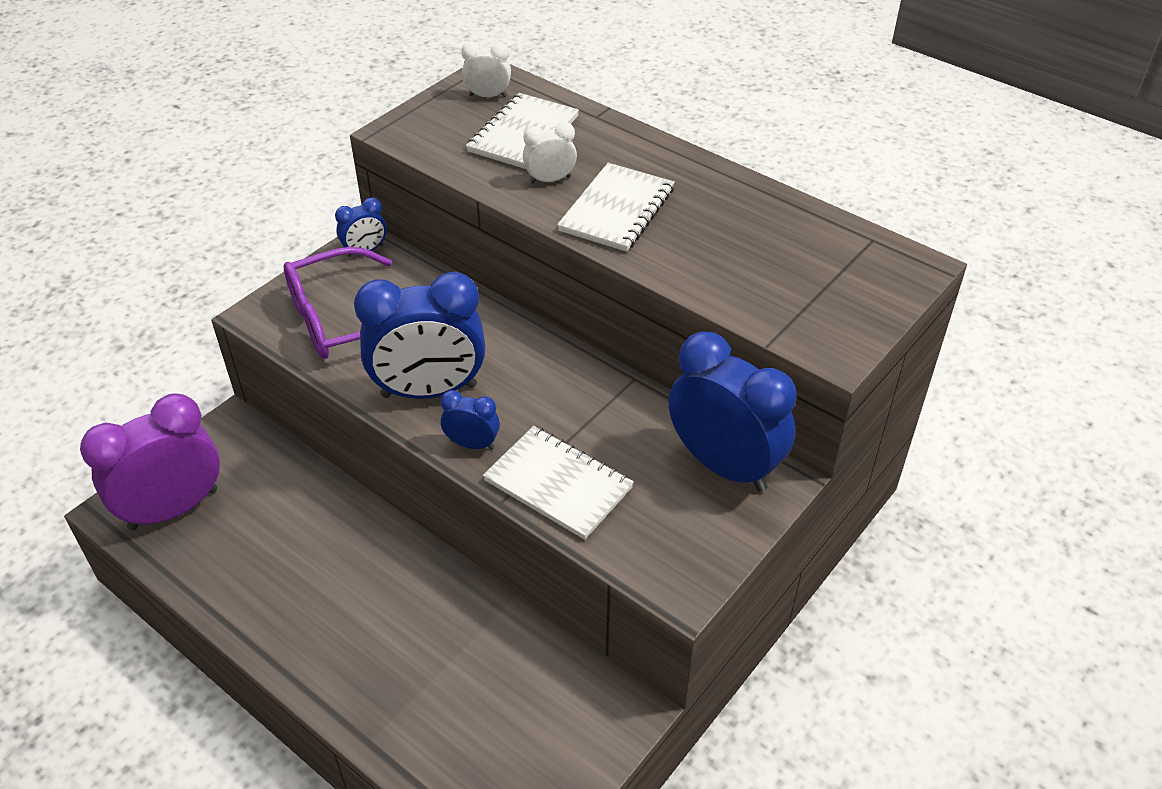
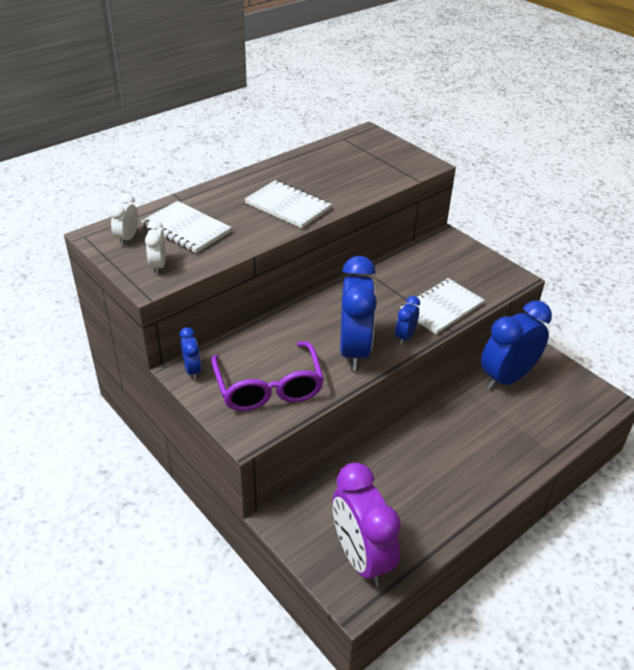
camera: 80 degrees left, 5 degrees down
white clock [523,122,577,184] -> white clock moved to [145,220,166,274]
blue clock [669,331,797,492] -> blue clock moved to [481,301,552,390]

